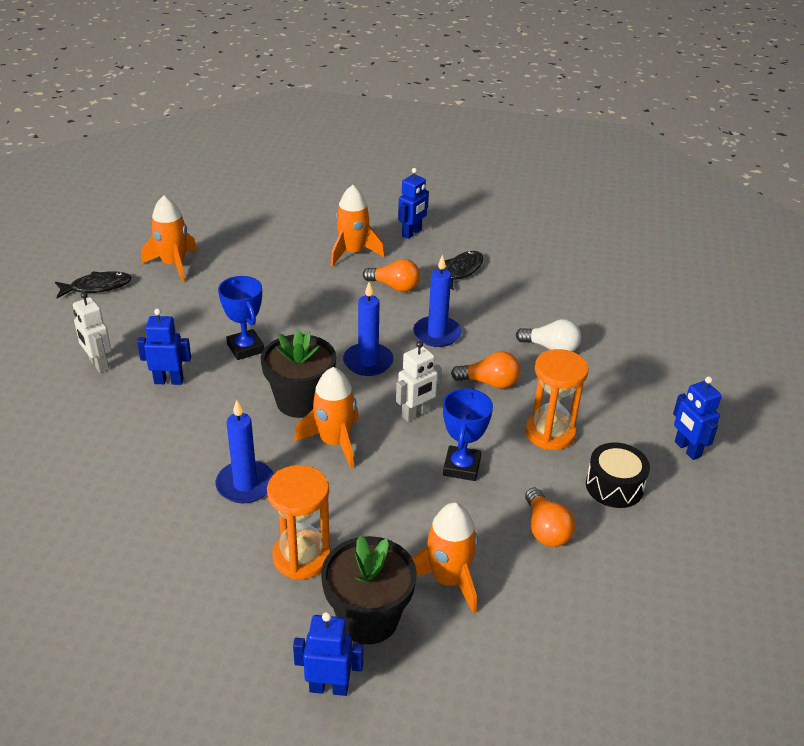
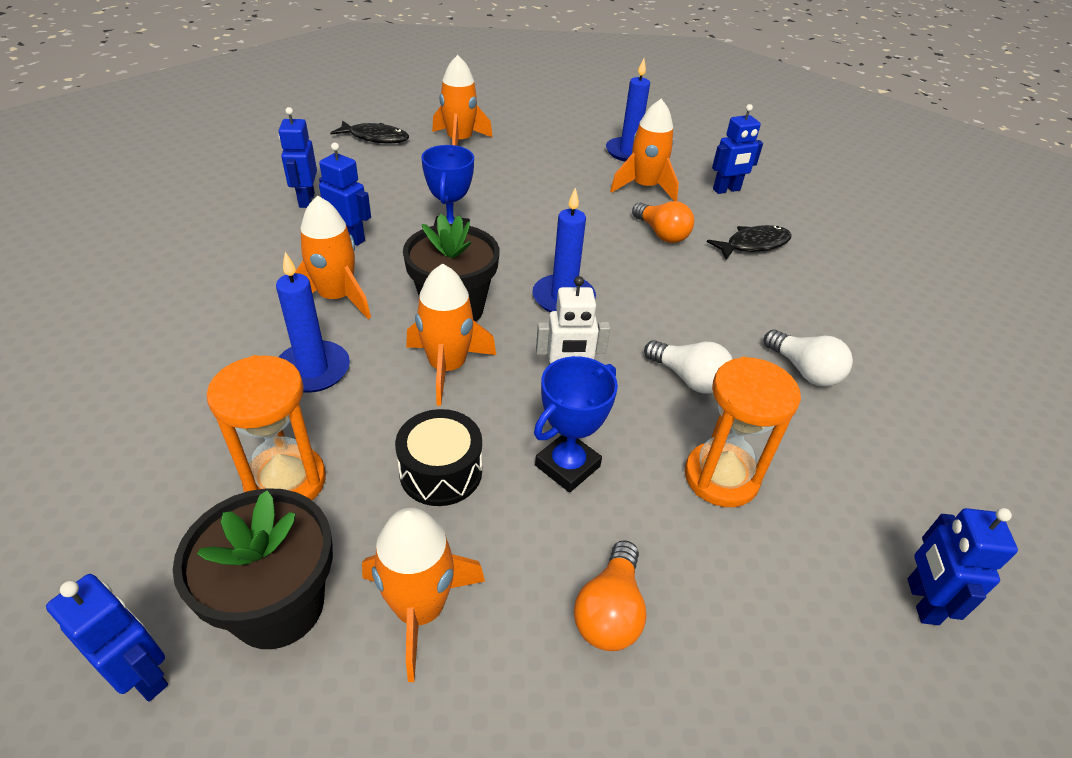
camera: 30 degrees right, 5 degrees up
white robot [73,292,111,373] -> blue robot [279,107,317,208]
blue candle [413,255,462,347] -> blue candle moved to [606,58,650,161]
orange light bulb [451,351,520,389] -> white light bulb [644,340,732,394]
black drum [586,442,650,508] -> black drum moved to [395,409,482,506]
none -> orange rocket [295,195,371,319]

